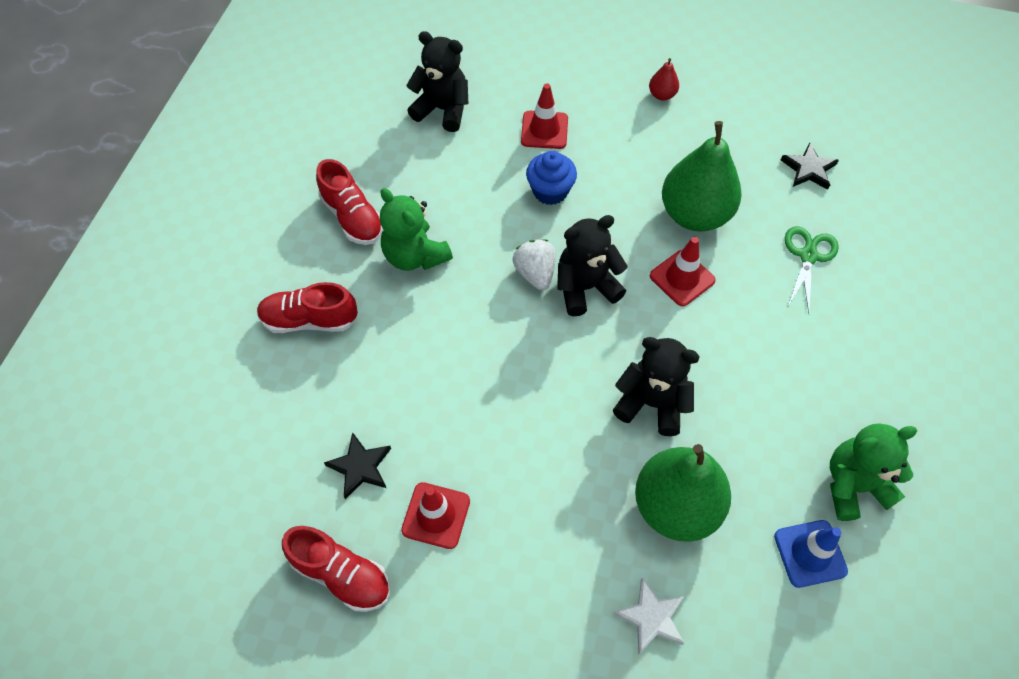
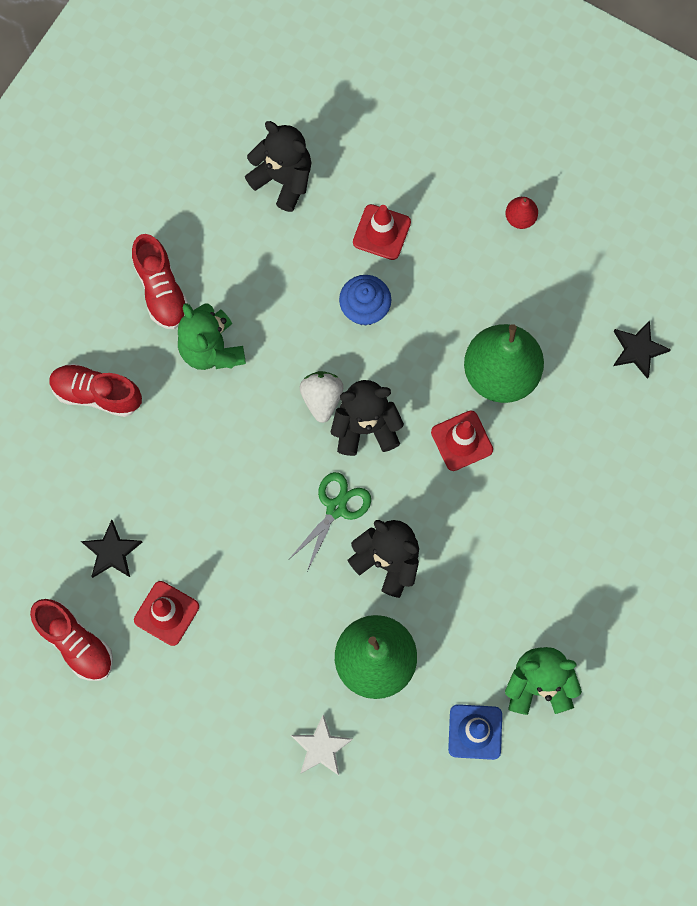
camera: 15 degrees right, 15 degrees up
green scissors [785,226,839,313] -> green scissors moved to [289,472,371,571]

